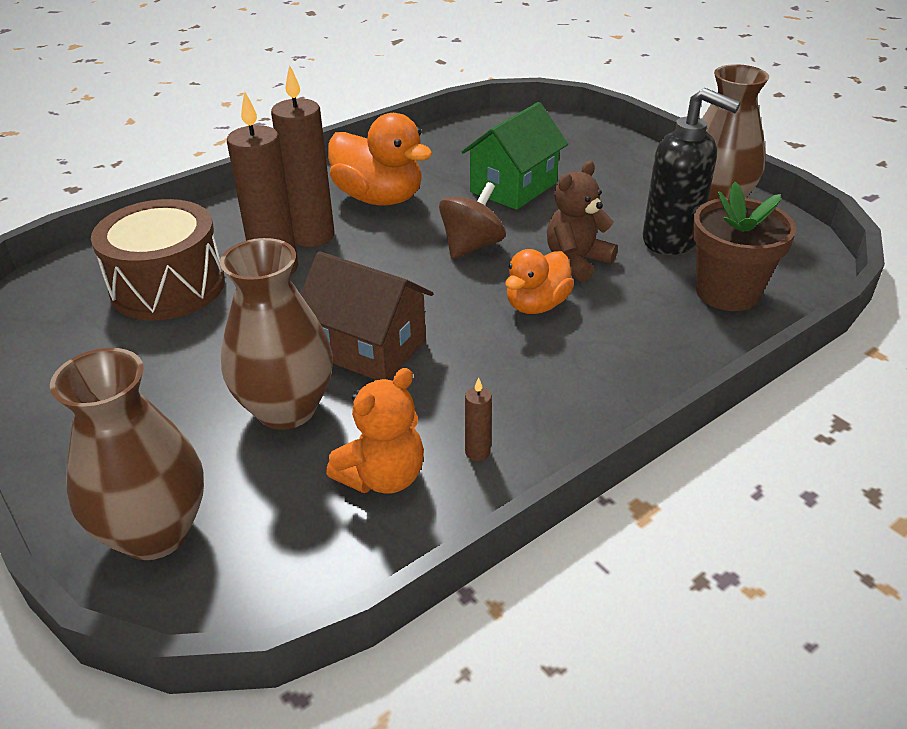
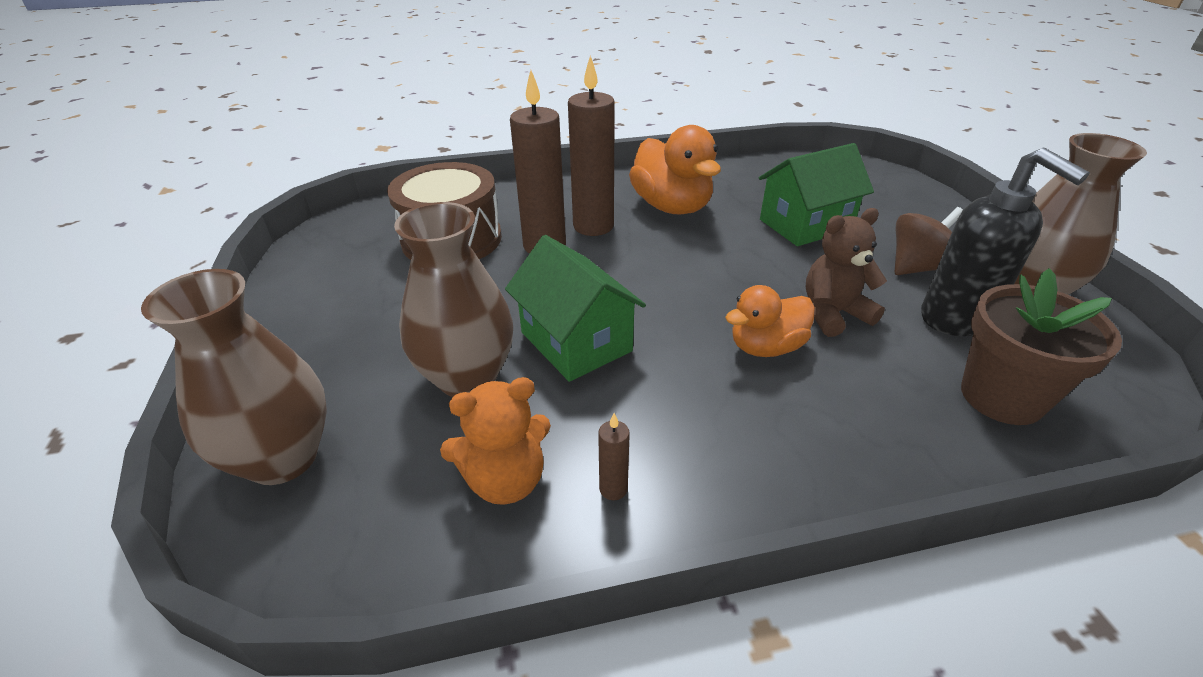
camera: 25 degrees right, 0 degrees up
brown house [301,251,434,380] -> green house [505,235,646,382]
brown spinning top [439,182,506,259] -> brown spinning top moved to [895,207,963,275]

